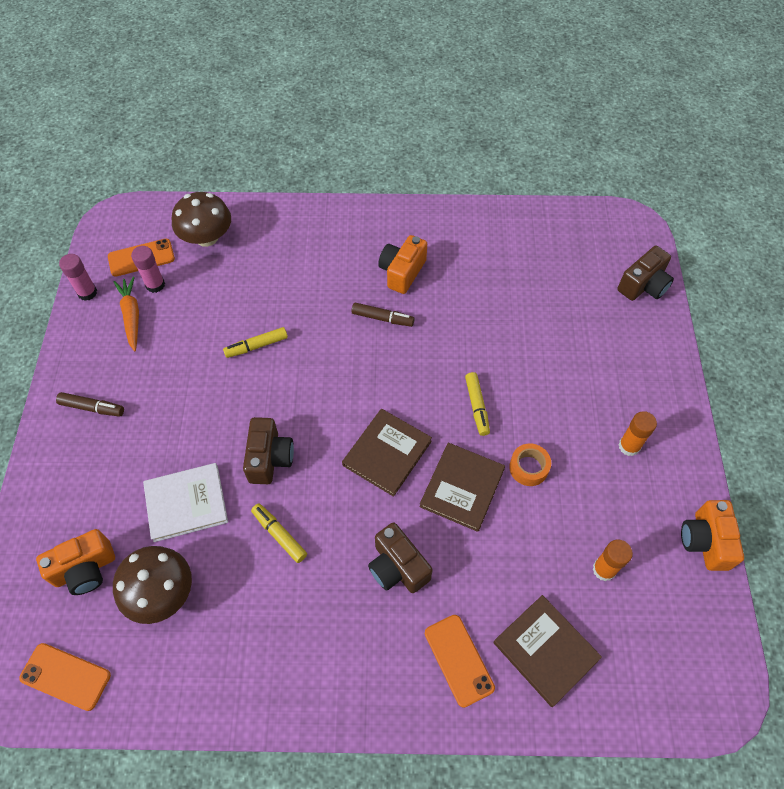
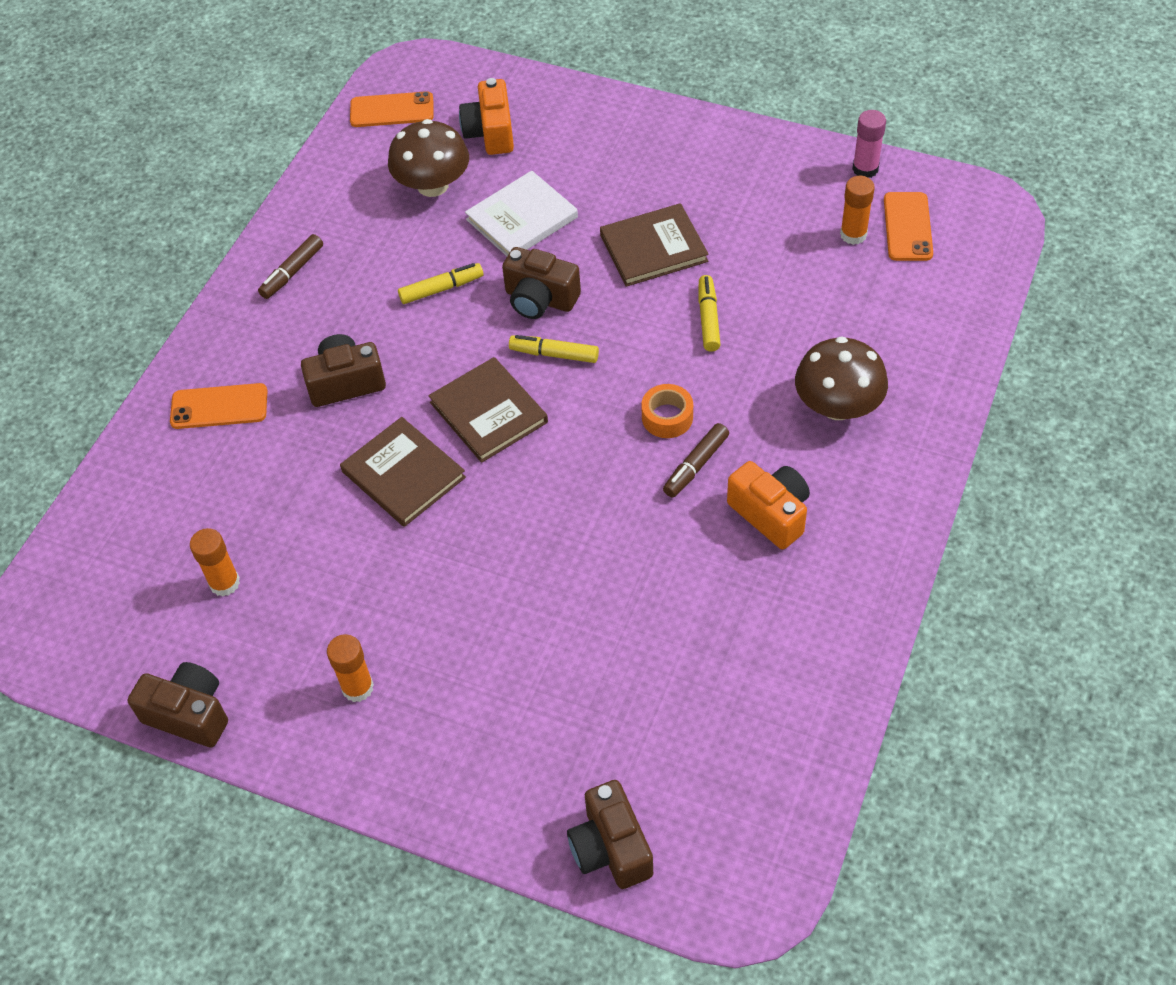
camera: 115 degrees right, 5 degrees down
orange phone [19,643,111,711] -> orange phone turned 45 degrees clockwise [350,91,433,127]
brown marker [56,392,124,417] -> brown marker moved to [258,234,323,299]
orange carrot [114,277,139,351] -> none
pink glue stick [131,246,165,293] -> orange glue stick [840,176,875,245]
white book [143,463,228,542] -> white book turned 45 degrees clockwise [465,171,578,256]
brown mushroom [172,192,231,247] -> brown mushroom moved to [795,336,888,420]
yellow marker [465,372,490,436] -> yellow marker moved to [509,335,599,363]
brown book [493,595,602,707] -> brown book moved to [600,203,709,287]
orange tape [509,444,551,486] -> orange tape moved to [641,384,693,438]
orange camera [681,500,744,571] -> brown camera [128,662,228,748]

